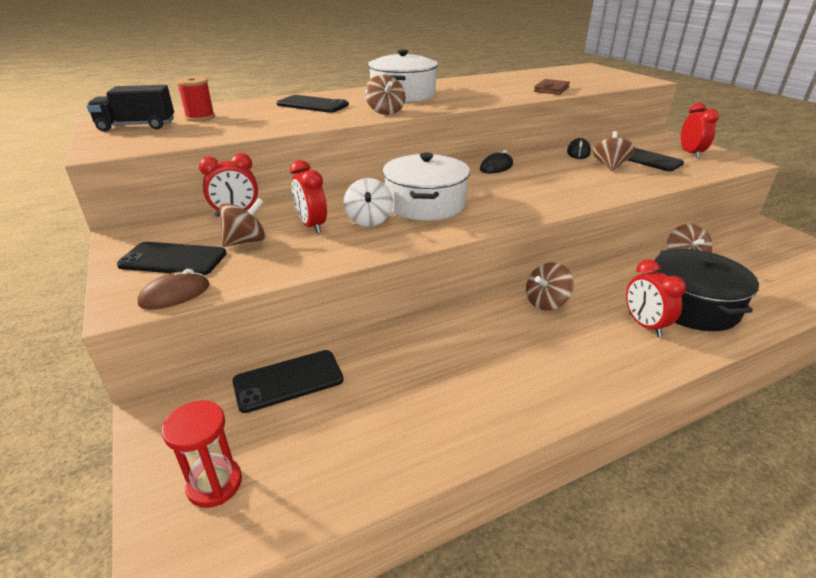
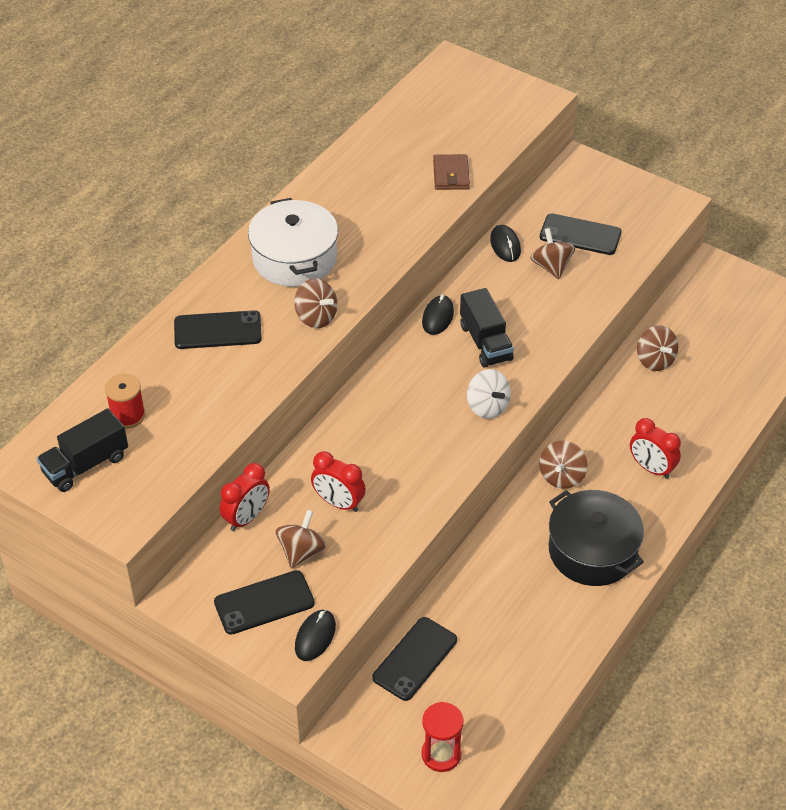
camera: 30 degrees left, 15 degrees up
brown mouse [138,269,210,309] -> black mouse [295,610,336,661]
white spinning top [344,178,393,226] -> white spinning top moved to [467,369,511,419]
white pot [383,153,470,220] -> none
black pot [653,249,759,331] -> black pot moved to [549,490,644,586]
red clock [681,103,719,158] -> none
none -> black truck [460,288,514,368]

